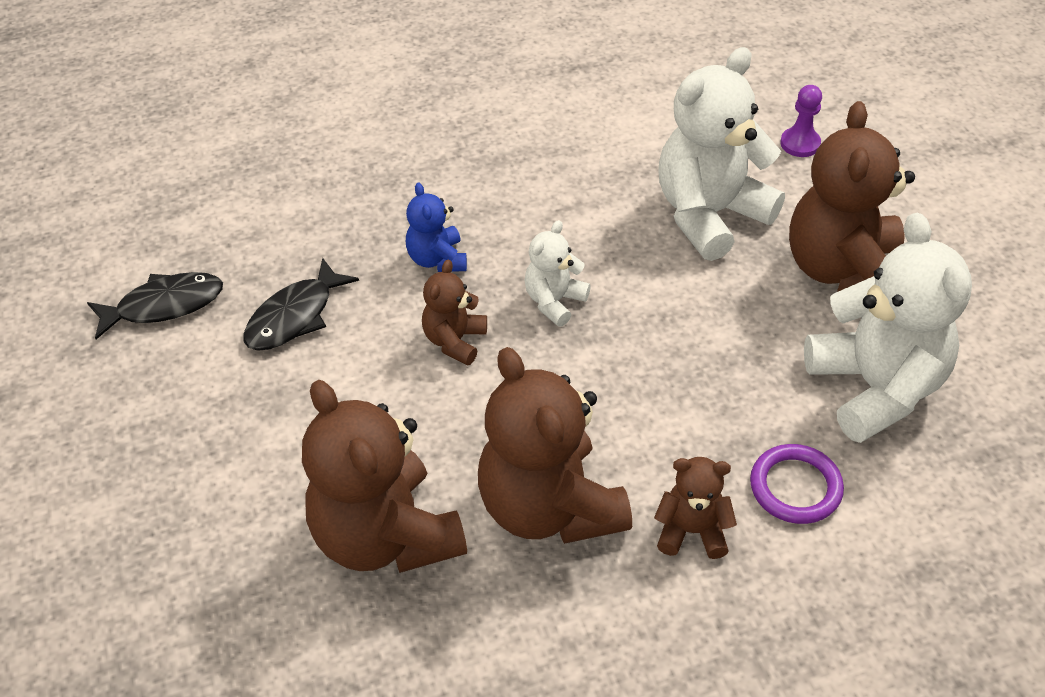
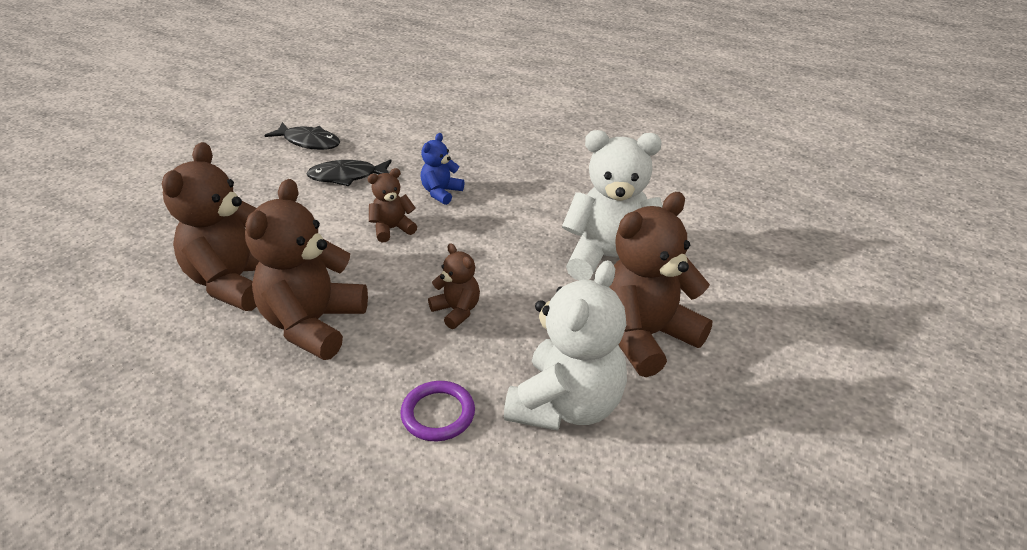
camera: 45 degrees right, 10 degrees down
white teddy bear [524,220,591,327] -> none
brown teddy bear [654,457,737,559] -> brown teddy bear moved to [428,243,480,329]
purple pawn [780,85,822,157] -> none

